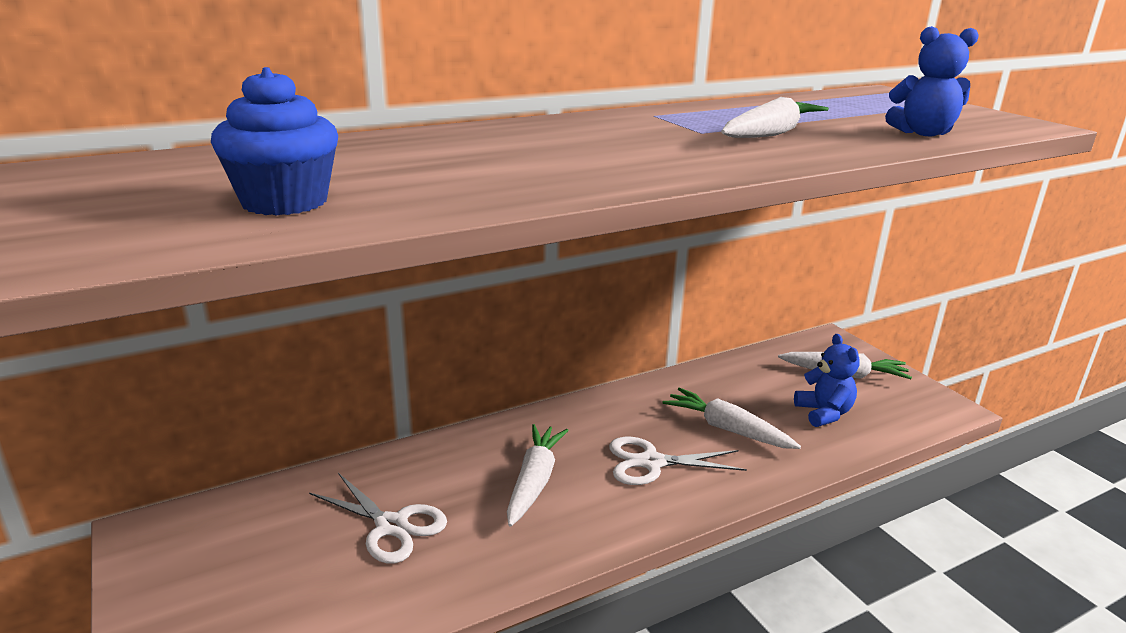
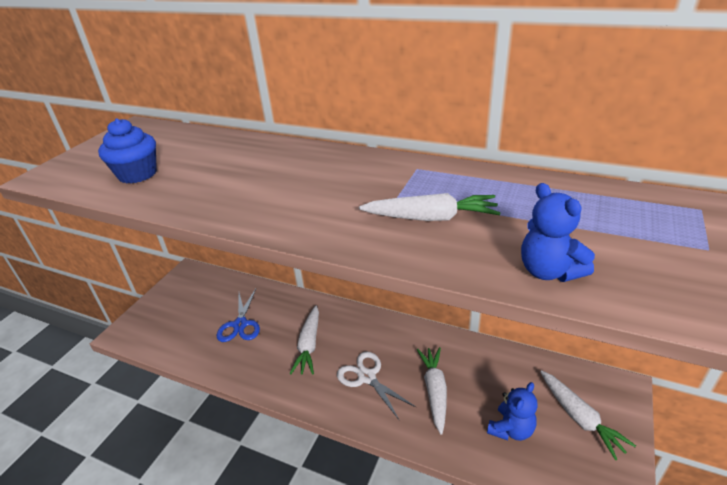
camera: 55 degrees right, 10 degrees up
white scissors [309,473,447,563] -> blue scissors [217,289,260,342]
white carrot [507,424,569,527] -> white carrot turned 120 degrees clockwise [290,306,319,375]

